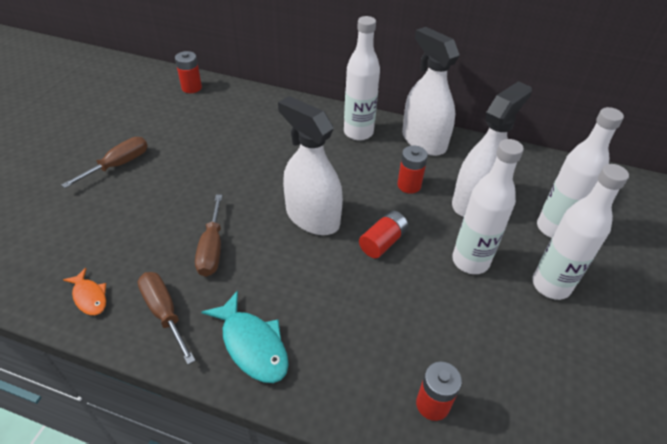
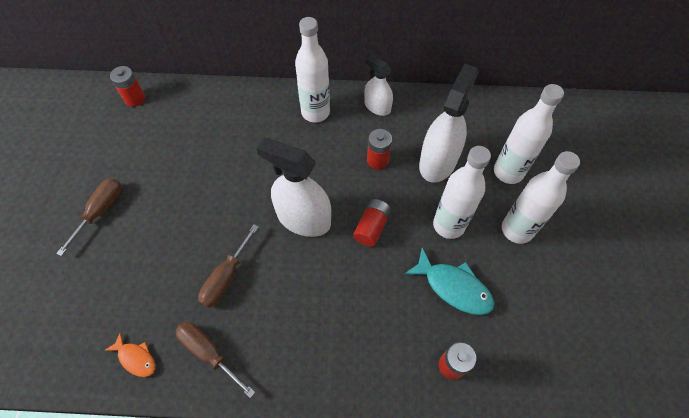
camera: 15 degrees left, 15 degrees up
brown screwdriver [195,195,222,277] -> brown screwdriver turned 45 degrees clockwise [198,224,259,308]
turquoise fish [201,290,289,383] -> turquoise fish moved to [404,248,494,315]
white spray bottle [402,27,460,156] -> white spray bottle [364,55,393,116], size x0.58

